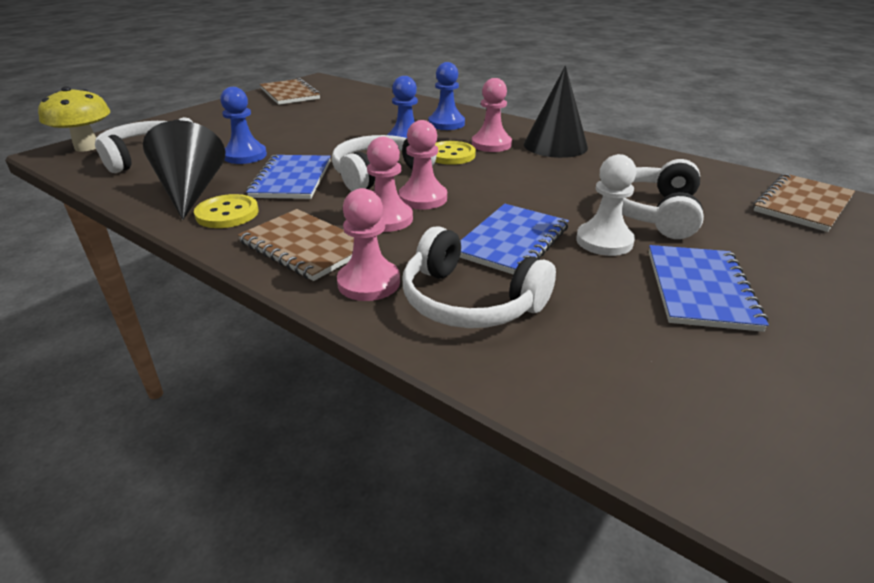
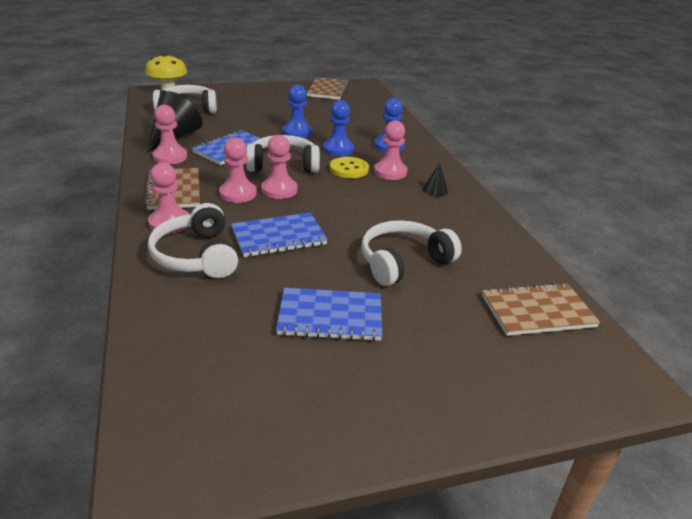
camera: 35 degrees right, 0 degrees up
yellow button [194,194,259,228] -> pink pawn [152,105,187,164]
blue pawn [220,87,267,164] -> blue pawn moved to [283,85,312,138]
black cone [524,66,588,158] -> black cone [423,163,448,196], size x0.46
white pawn [576,154,636,256] -> none
blue notebook [649,245,769,332] -> blue notebook turned 45 degrees clockwise [276,288,382,341]

